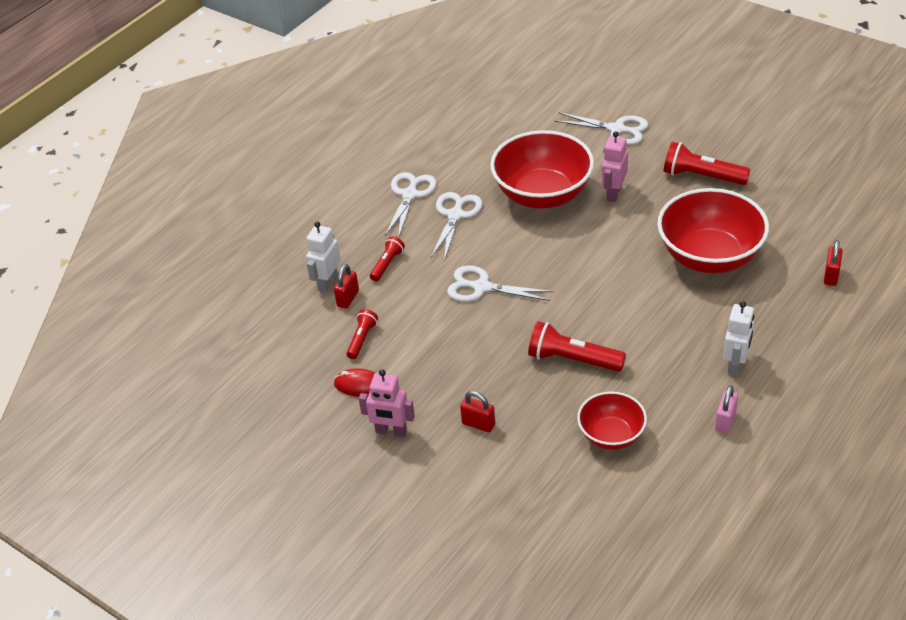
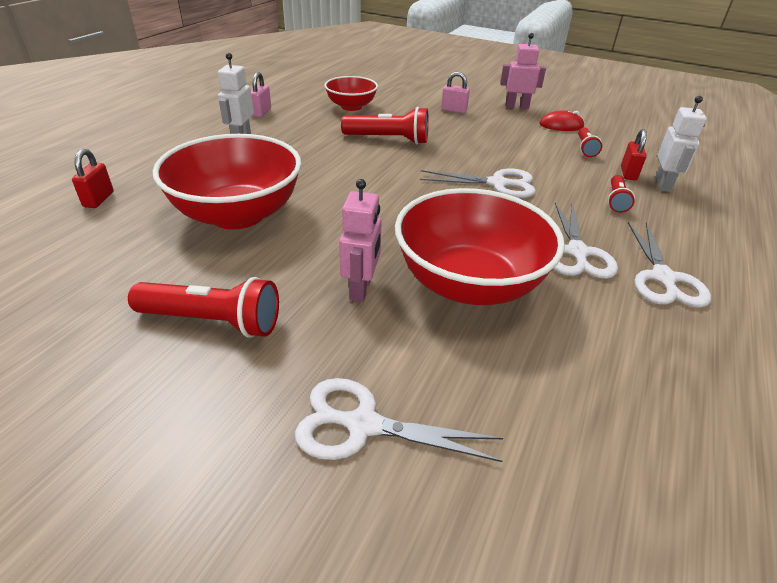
camera: 165 degrees right, 5 degrees down
red padlock [460,391,495,432] -> pink padlock [441,72,470,113]

